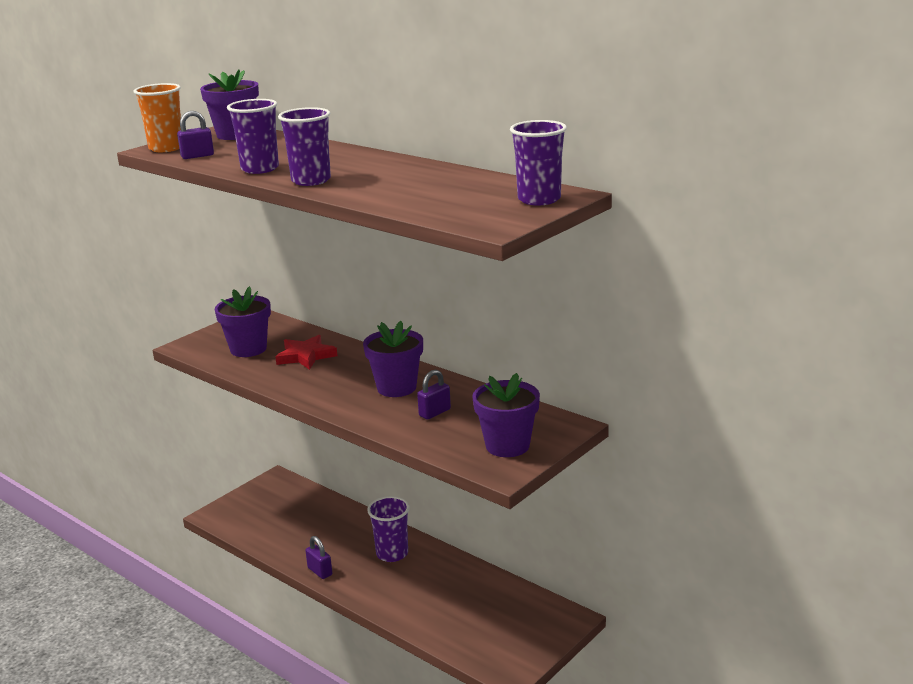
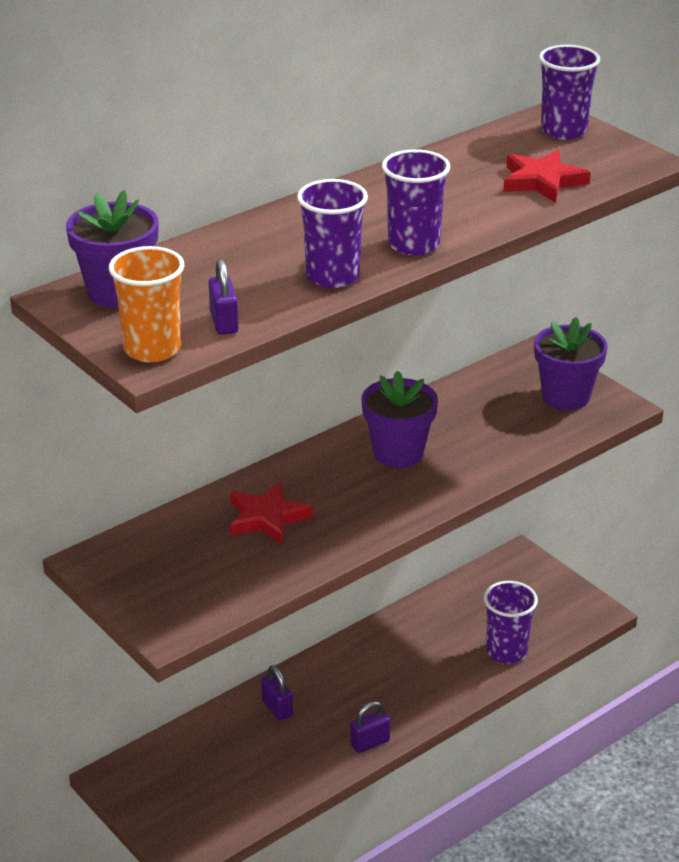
camera: 80 degrees left, 10 degrees up
purple flower pot [215,286,271,357] -> none
purple cup [367,496,410,562] -> purple cup moved to [484,581,538,663]
purple padlock [417,370,451,420] -> purple padlock moved to [261,665,293,721]
none -> red star [503,150,591,203]

